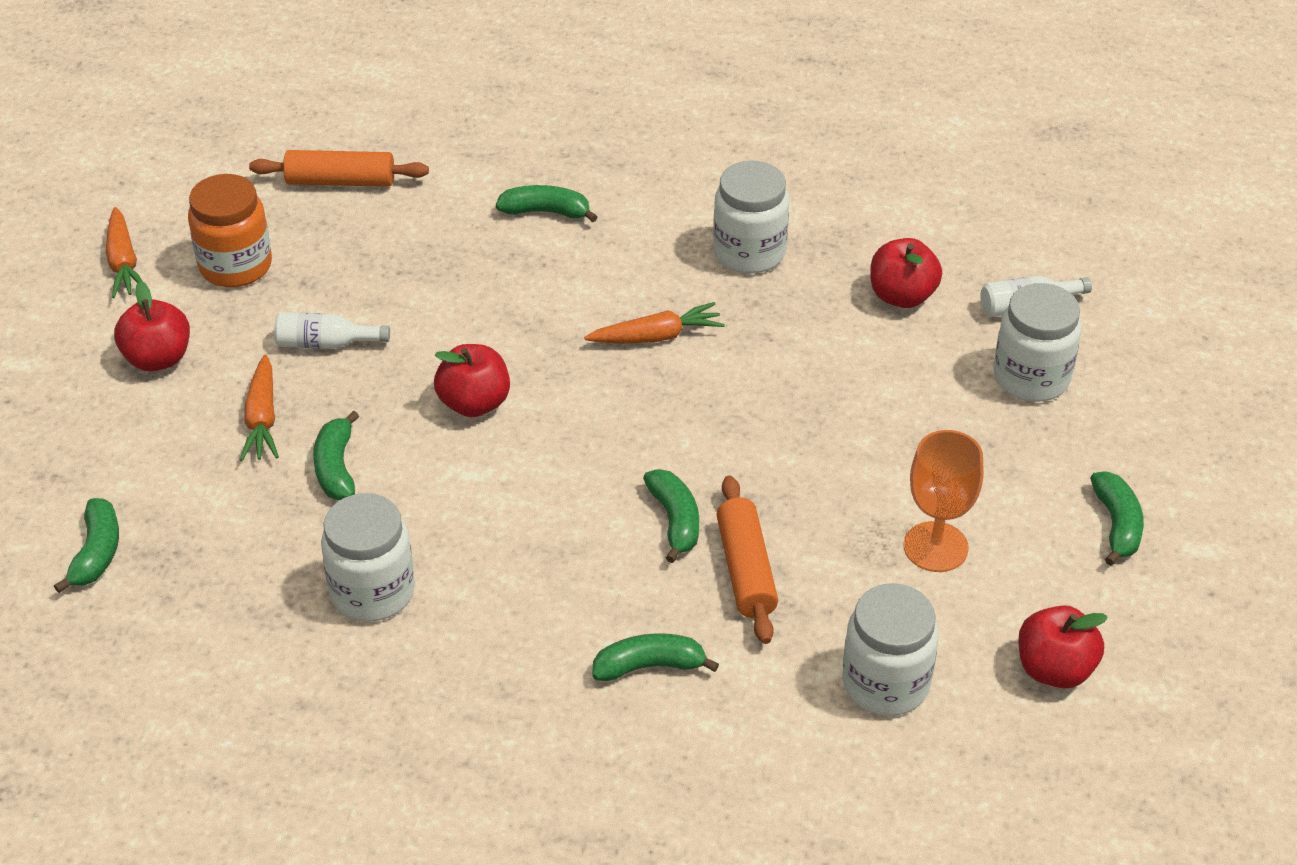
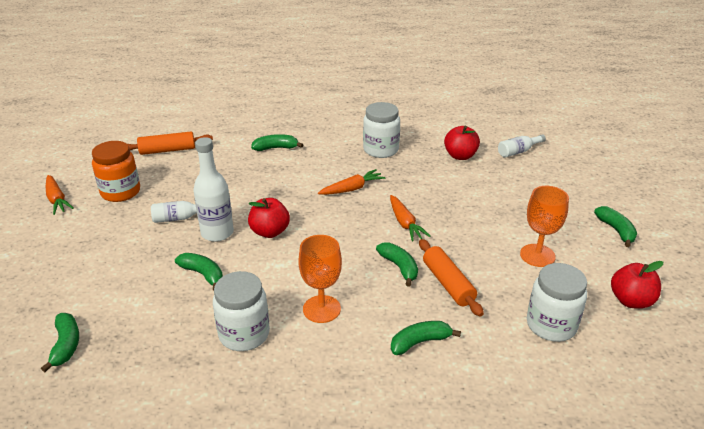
camera: 15 degrees left, 10 degrees down
red apple [114,281,190,371] -> none
orange carrot [240,354,279,461] -> orange carrot moved to [390,195,431,241]
green banana [313,411,359,500] -> green banana turned 150 degrees clockwise [175,253,223,290]
white jar [994,283,1081,402] -> none
none -> white bottle [193,137,234,242]
none -> orange goblet [298,235,342,323]

